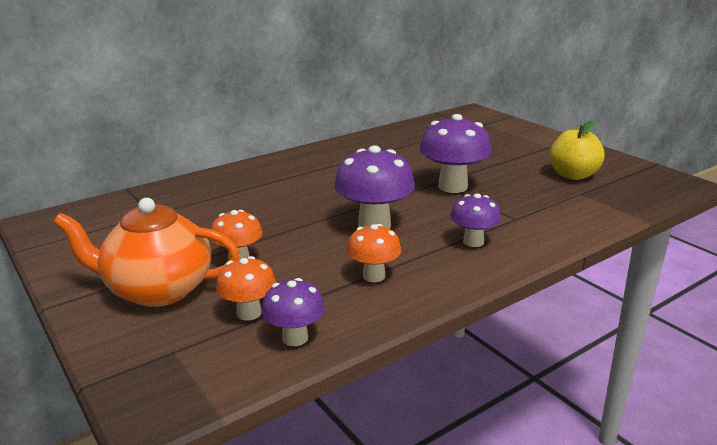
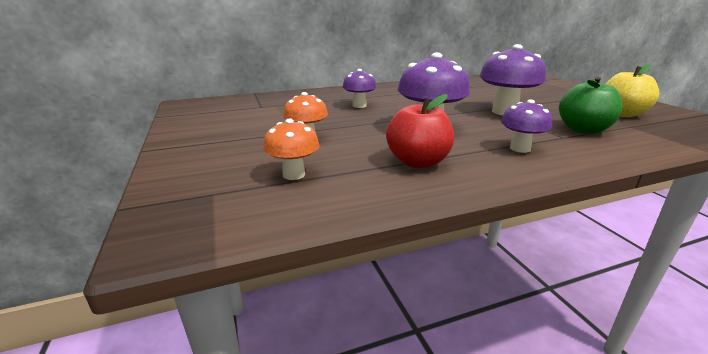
camera: 15 degrees right, 0 degrees up
orange teapot [53,198,240,307] -> none
purple mushroom [262,278,325,346] -> purple mushroom moved to [343,69,377,108]
orange mushroom [347,224,401,282] -> red apple [386,94,454,168]
none -> green apple [559,77,623,134]

